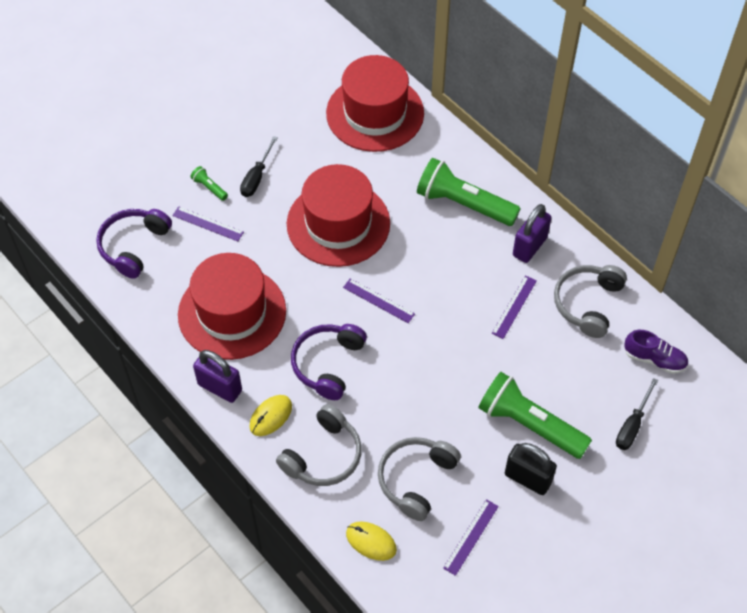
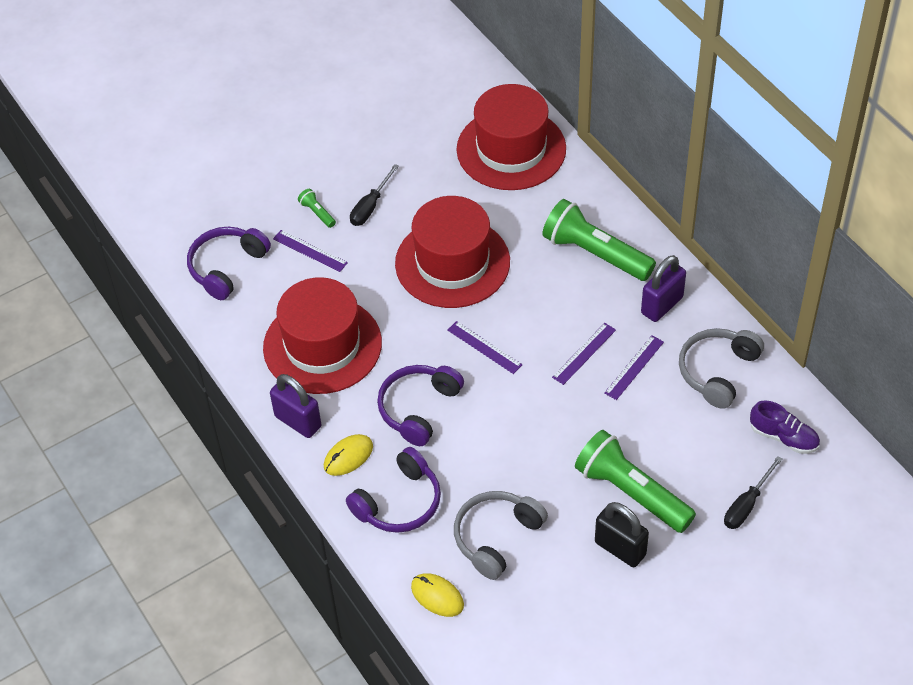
camera: 10 degrees right, 5 degrees down
grey headphones [276,404,362,486] -> purple headphones [346,447,441,533]
purple ruler [443,499,499,576] -> purple ruler moved to [552,323,616,385]

